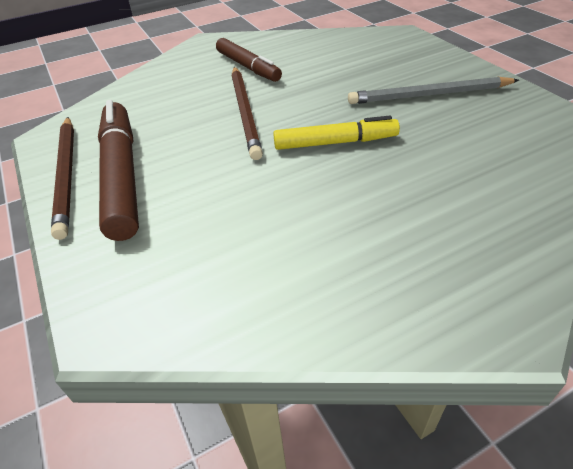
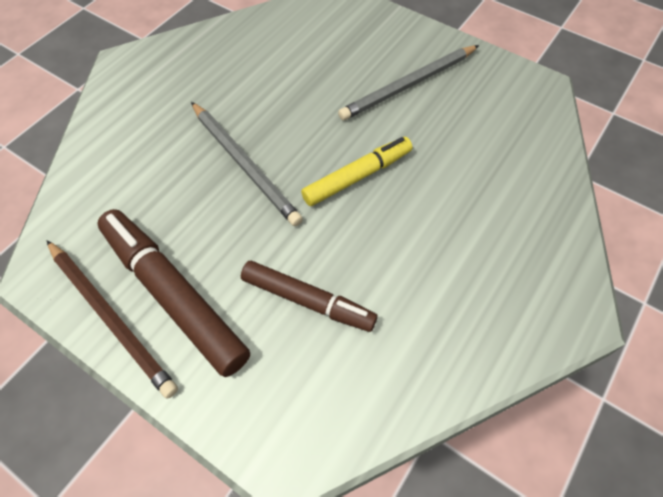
camera: 30 degrees left, 15 degrees up
brown marker [216,38,282,82] -> brown marker moved to [241,261,378,332]
brown pencil [232,67,263,160] -> grey pencil [191,102,303,226]

